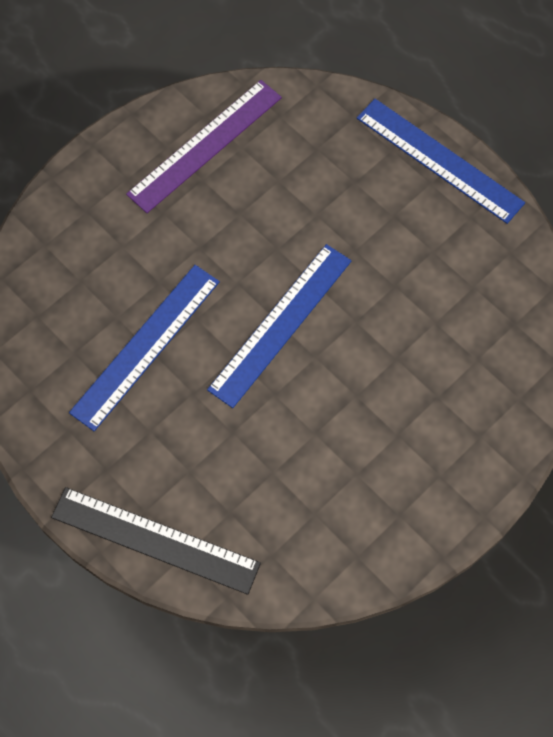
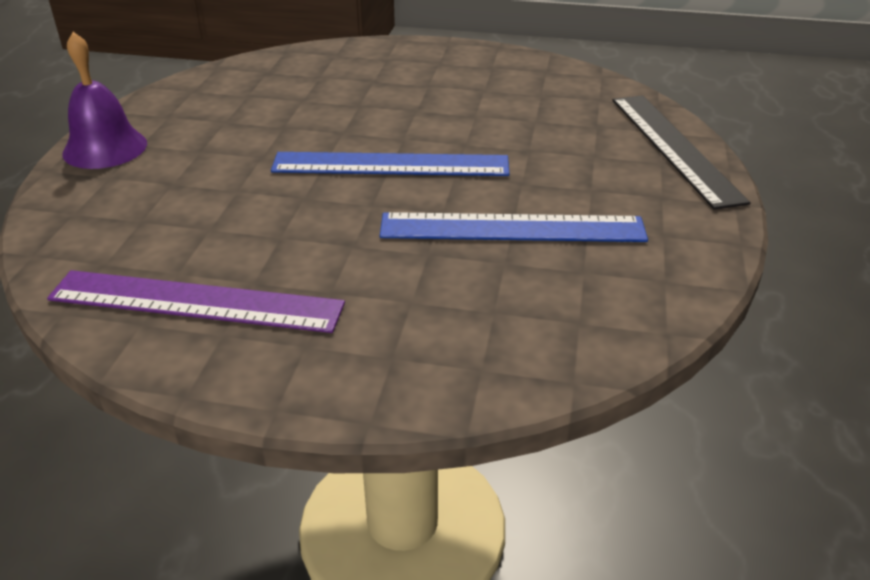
camera: 125 degrees left, 30 degrees down
blue ruler [357,99,525,224] -> purple bell [62,32,147,169]

